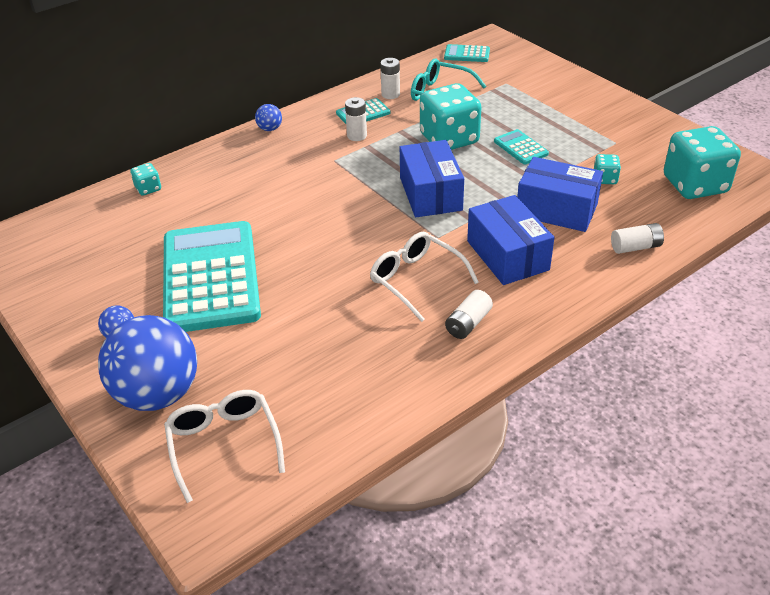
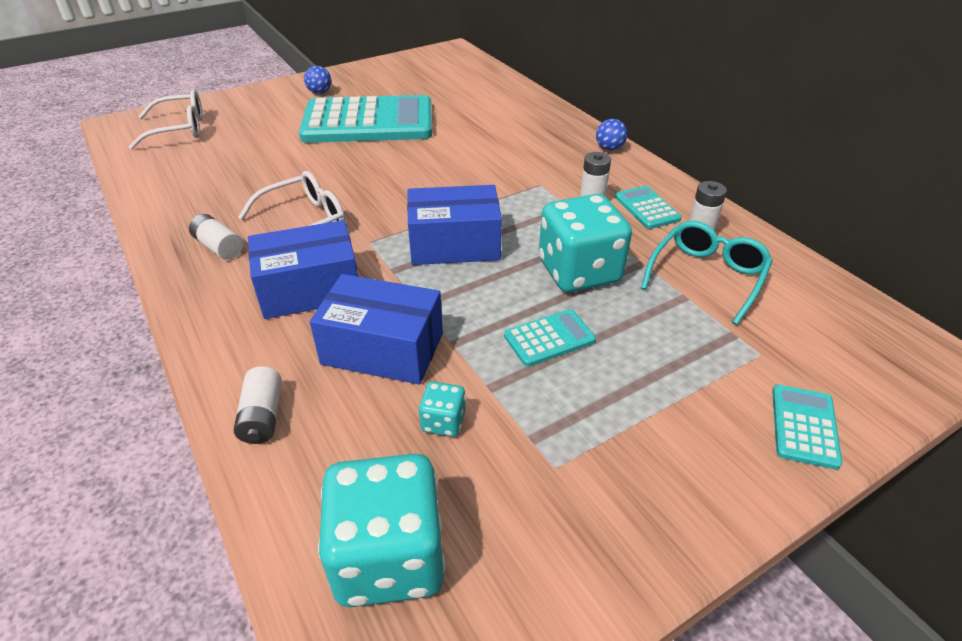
camera: 95 degrees right, 0 degrees up
blue ball [98,315,197,411] -> none
turquoise dice [130,163,161,196] -> none
turquoise calculator [444,44,490,62] -> turquoise calculator moved to [772,384,842,470]
blue box [517,157,603,232] -> blue box turned 75 degrees clockwise [310,274,443,385]

